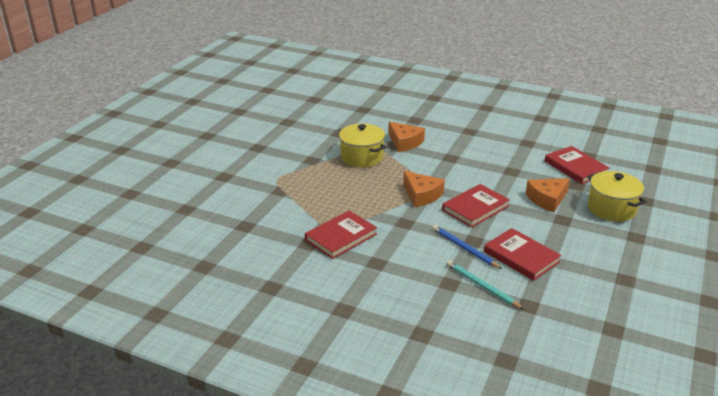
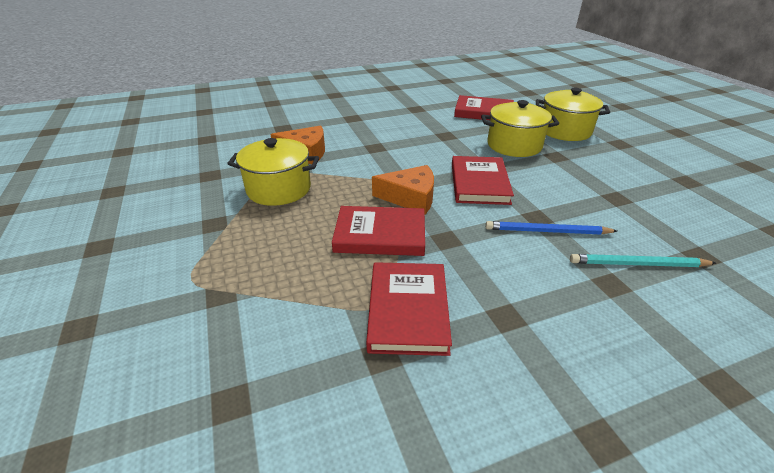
camera: 45 degrees left, 5 degrees up
red book [484,228,562,281] -> red book moved to [332,206,425,256]
orange cheese [526,178,570,212] -> yellow pot [481,100,559,157]

